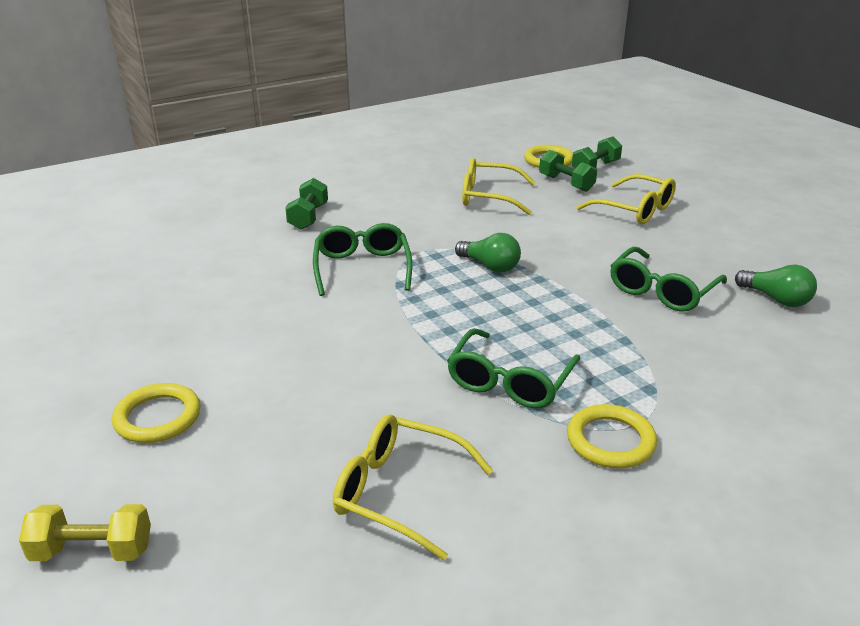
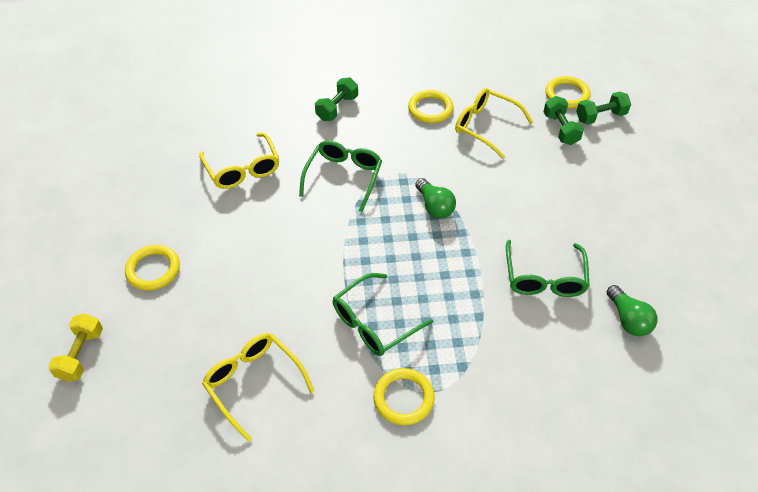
camera: 25 degrees right, 20 degrees up
yellow dumbbell [19,504,151,561] -> yellow dumbbell turned 75 degrees clockwise [48,314,103,382]
yellow glasses [577,174,676,224] -> yellow glasses moved to [199,133,279,189]
green glasses [610,247,727,312] -> green glasses turned 60 degrees counterclockwise [506,240,590,297]
none -> yellow ring [408,90,454,123]

